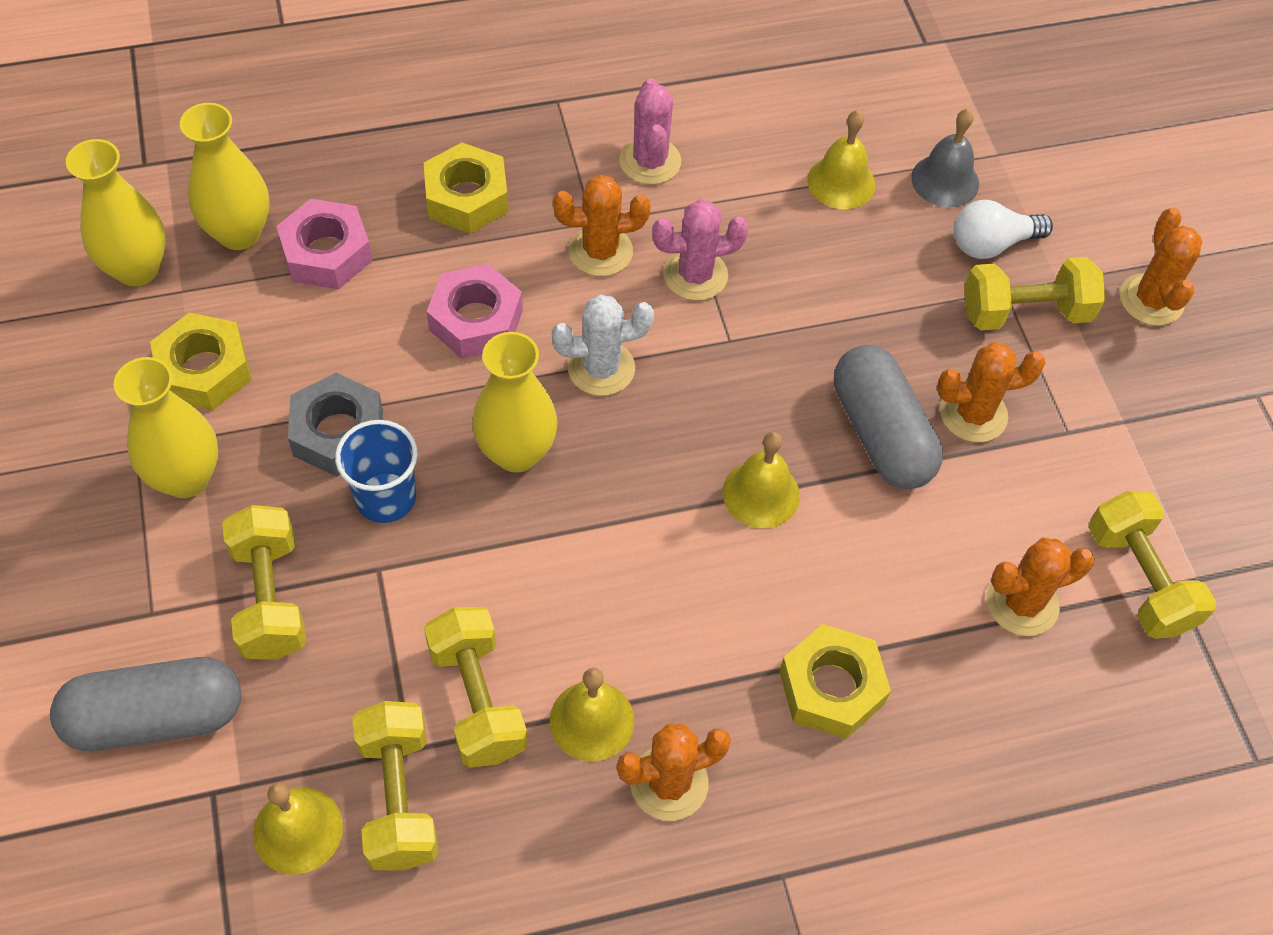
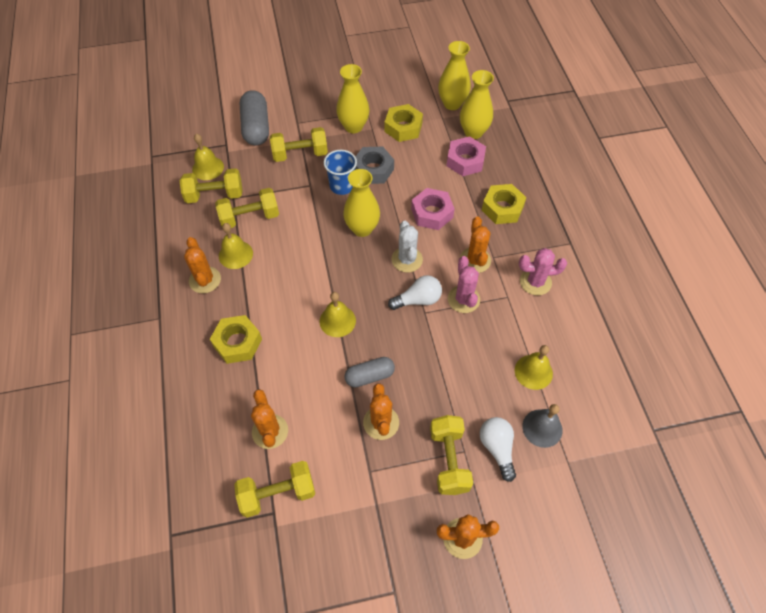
camera: 95 degrees right, 0 degrees up
grey capsule [834,345,943,489] -> grey capsule [344,357,395,387], size x0.63
none -> white light bulb [388,275,442,310]

